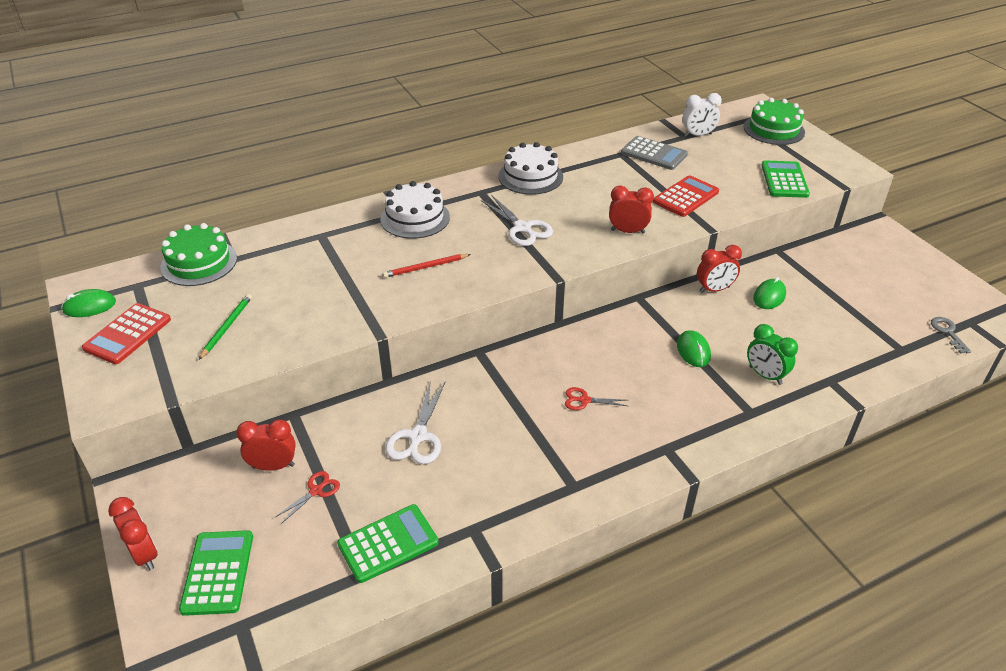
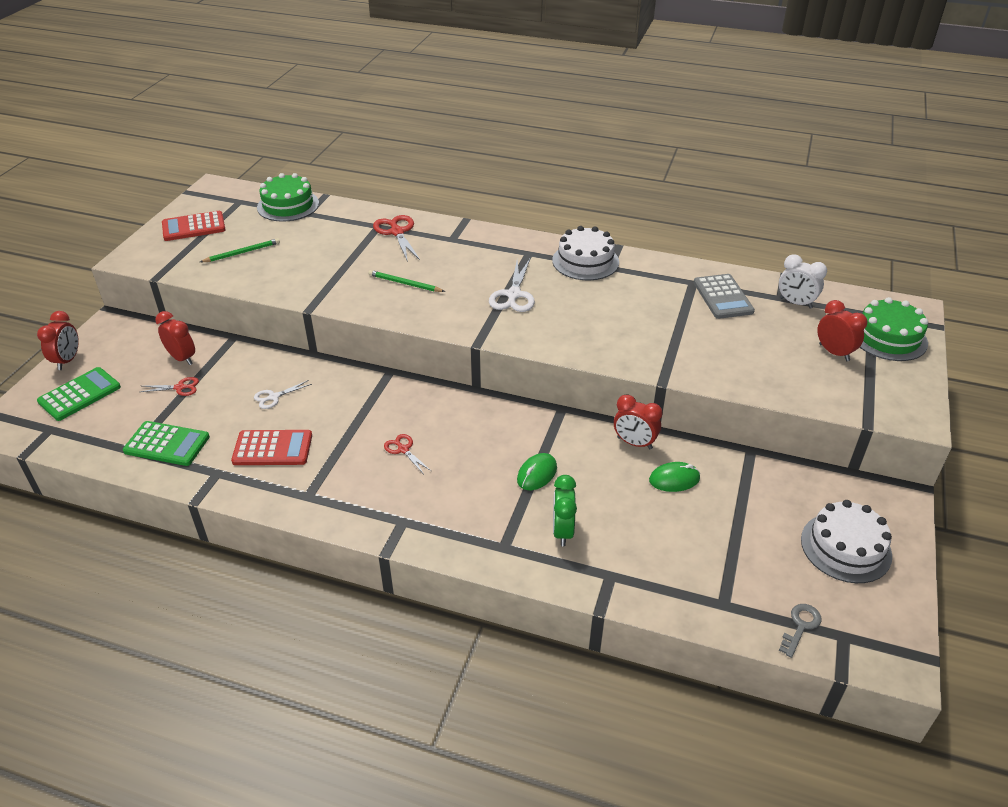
camera: 45 degrees right, 0 degrees up
green mouse [61,289,116,317] -> none
white cake [380,181,450,239] -> white cake moved to [801,500,892,583]
red pencil [383,254,471,278] -> green pencil [368,270,445,292]
white scissors [385,380,445,464] -> white scissors [254,380,312,409], size x0.59
red clock [609,185,654,234] -> red clock moved to [817,300,867,361]
red calculator [653,175,719,217] -> red calculator moved to [231,430,312,465]
green calculator [761,160,810,198] -> none
none -> red scissors [373,215,420,262]

